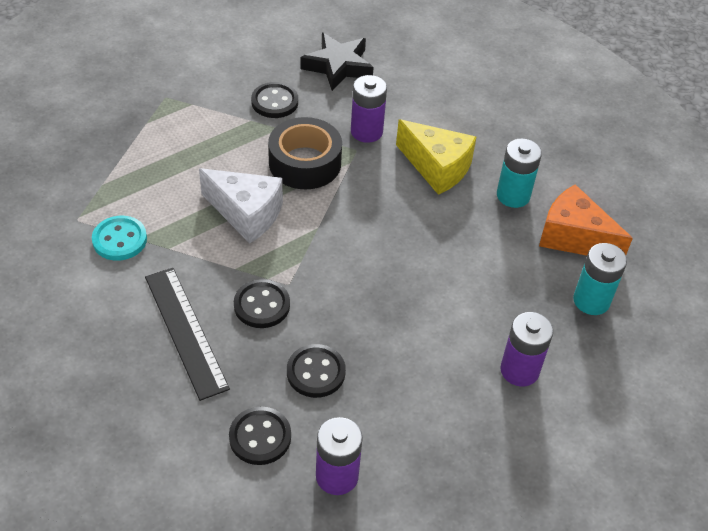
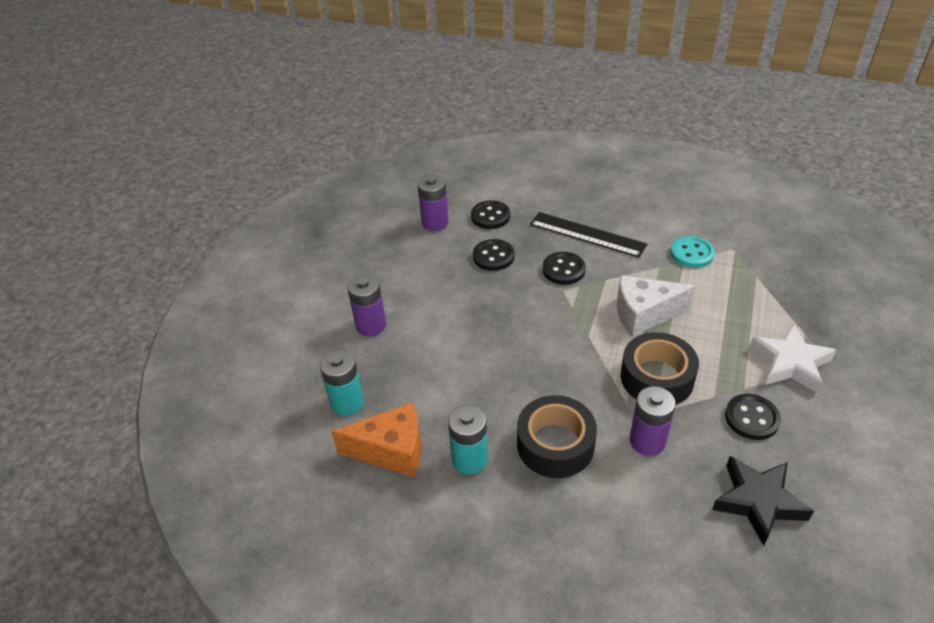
camera: 150 degrees right, 5 degrees down
yellow cheese [396,119,476,195] -> black tape [517,395,597,478]
none -> white star [749,324,836,393]

